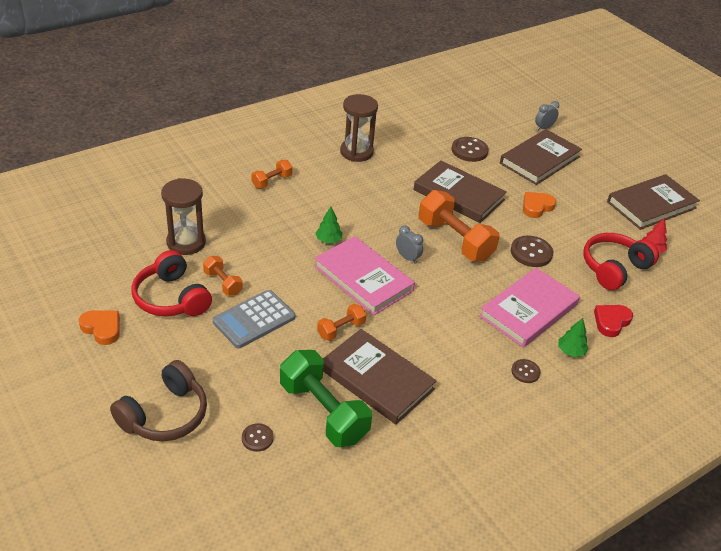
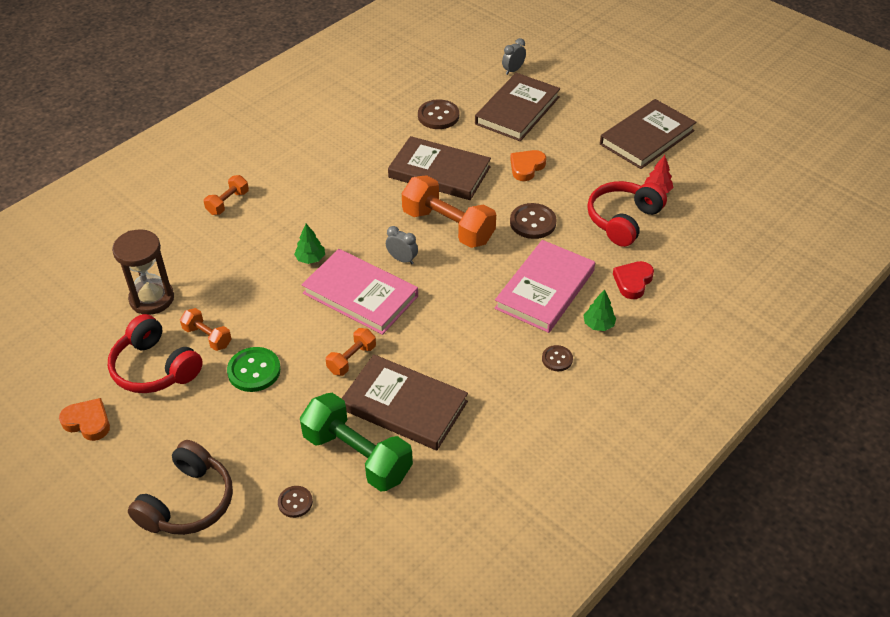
camera: 10 degrees left, 5 degrees up
grey calculator [213,290,295,348] -> green button [227,347,281,392]
brown hourglass [340,94,378,162] -> none

